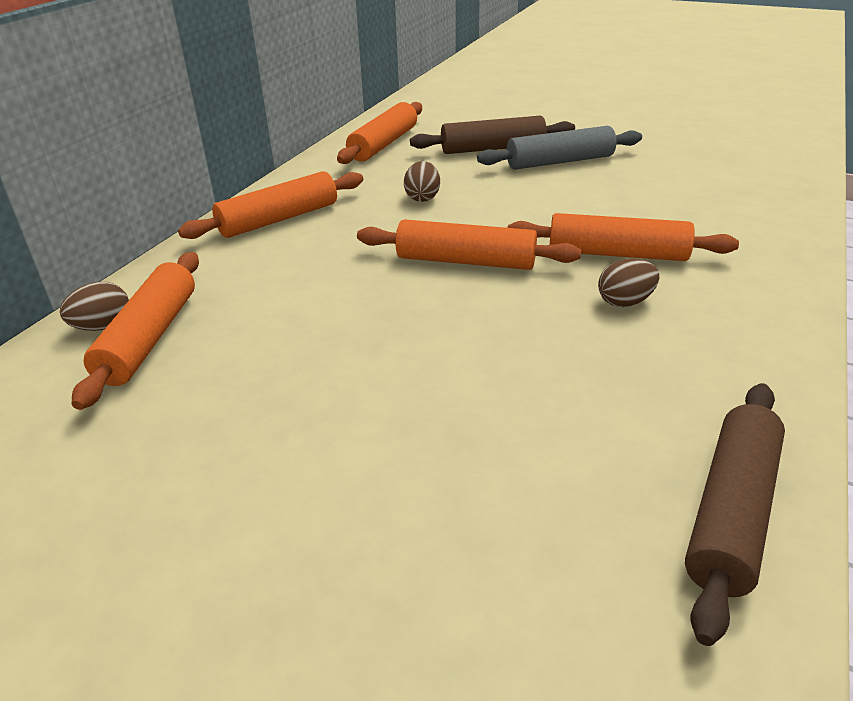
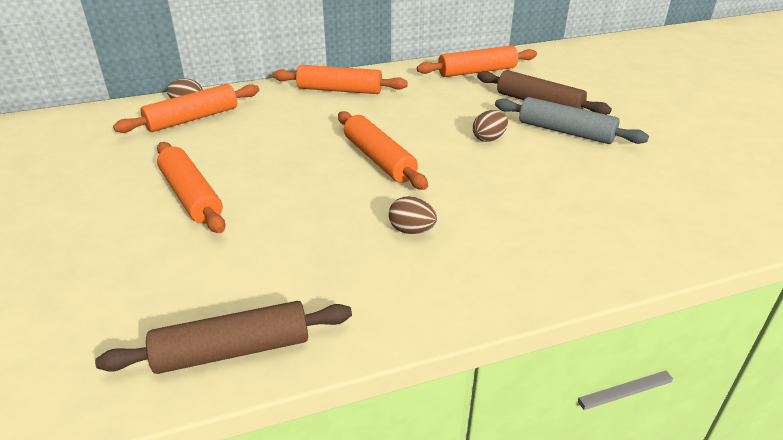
camera: 45 degrees right, 0 degrees up
brown egg [404,161,440,202] -> brown egg moved to [473,110,508,142]
orange rolling pin [508,213,739,261] -> orange rolling pin moved to [157,142,225,233]

